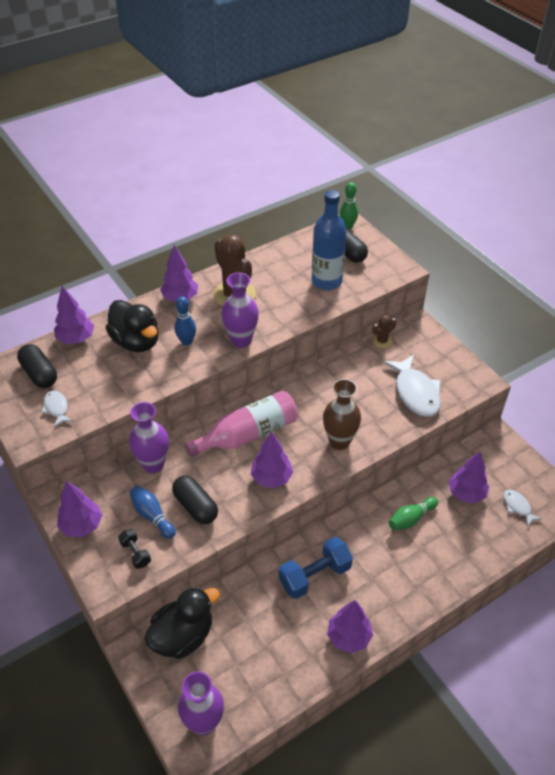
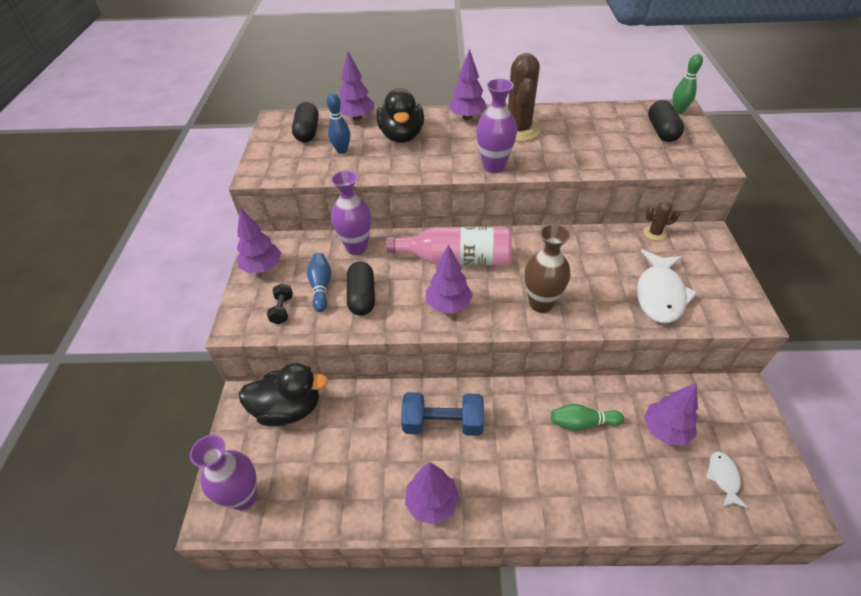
camera: 35 degrees right, 0 degrees up
white fish [41,391,73,427] -> none
blue bowling pin [175,297,196,346] -> blue bowling pin moved to [327,93,350,154]
blue bottle [312,190,347,290] -> none

